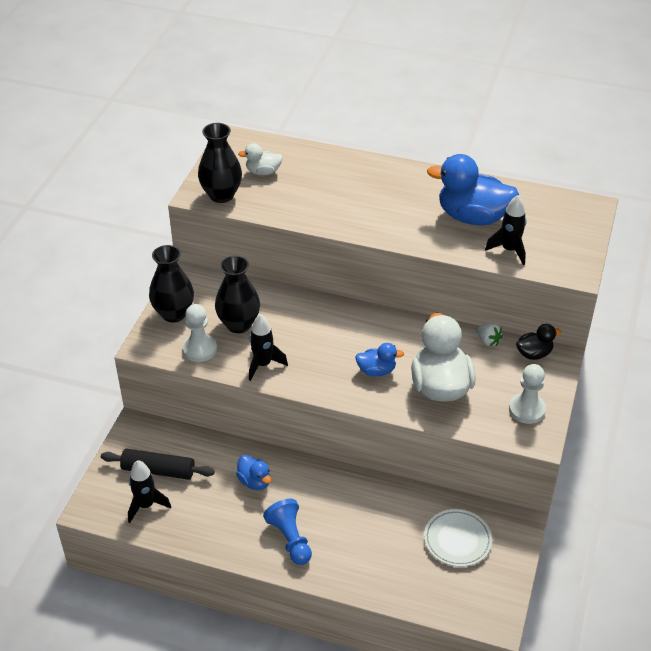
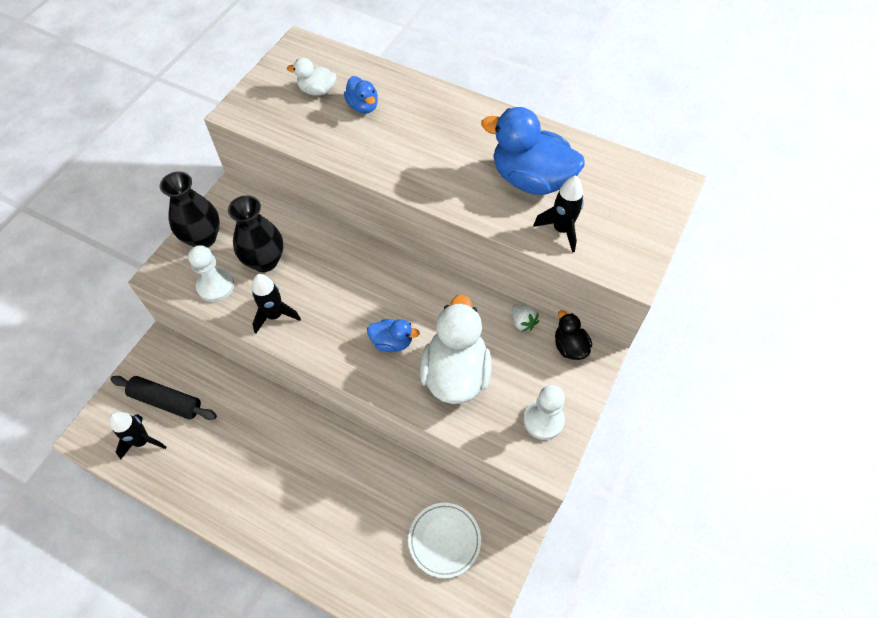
camera: 10 degrees right, 15 degrees up
black vase [198,123,242,203] -> none
blue duck [236,455,271,490] -> blue duck moved to [344,76,378,114]
blue pawn [263,499,312,565] -> none
black duck [516,324,561,360] -> black duck turned 105 degrees counterclockwise [555,310,592,360]

